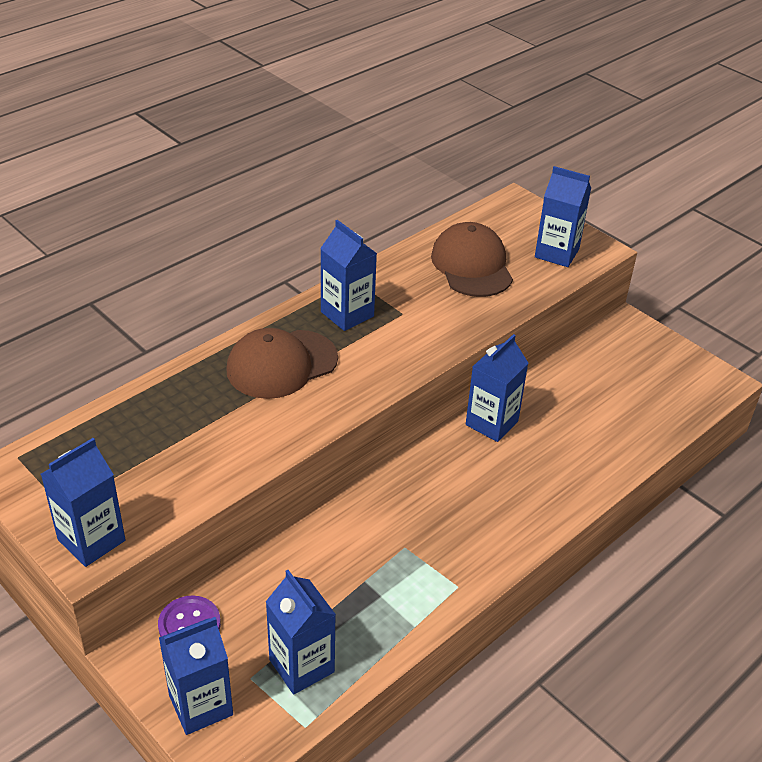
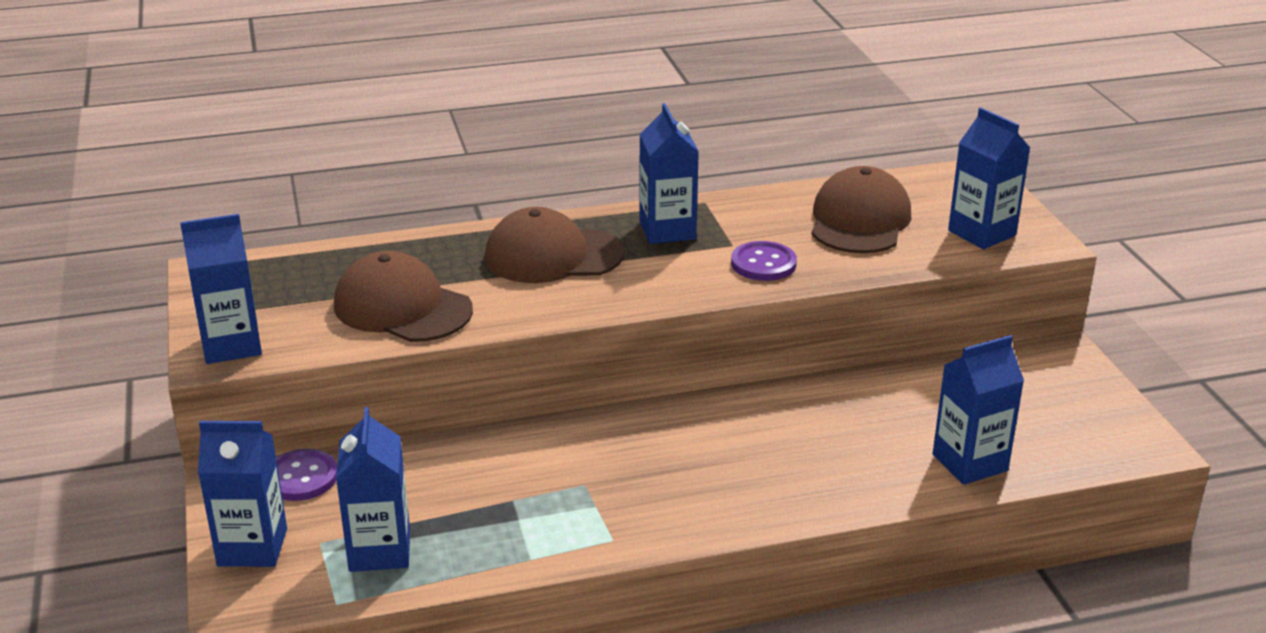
camera: 30 degrees right, 10 degrees down
blue carton [466,334,528,442] -> blue carton moved to [933,335,1024,485]
none -> brown cap [334,251,473,342]
none -> purple button [731,241,797,281]

